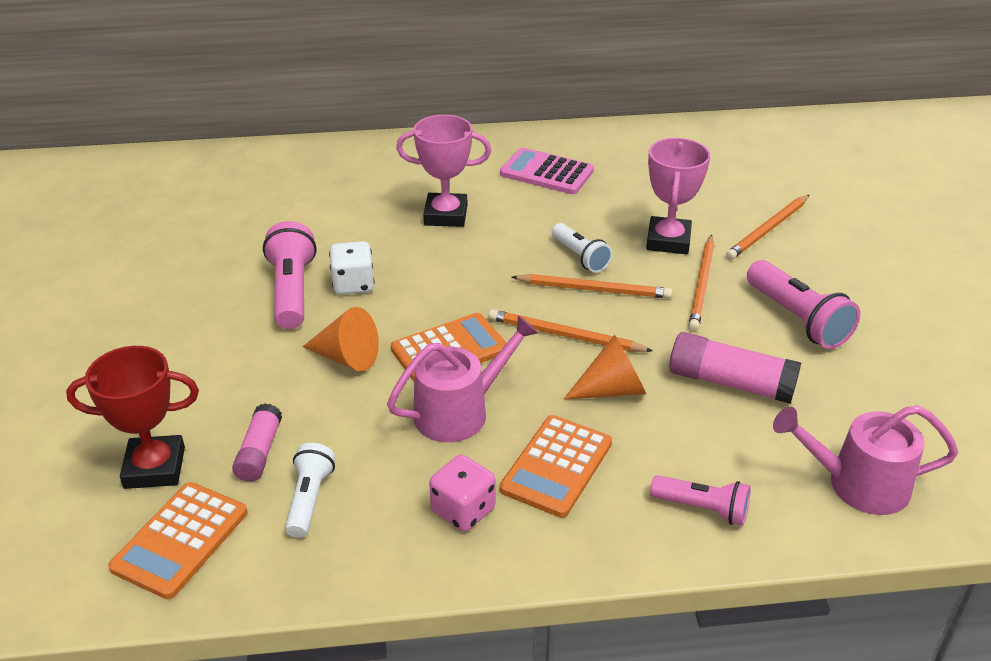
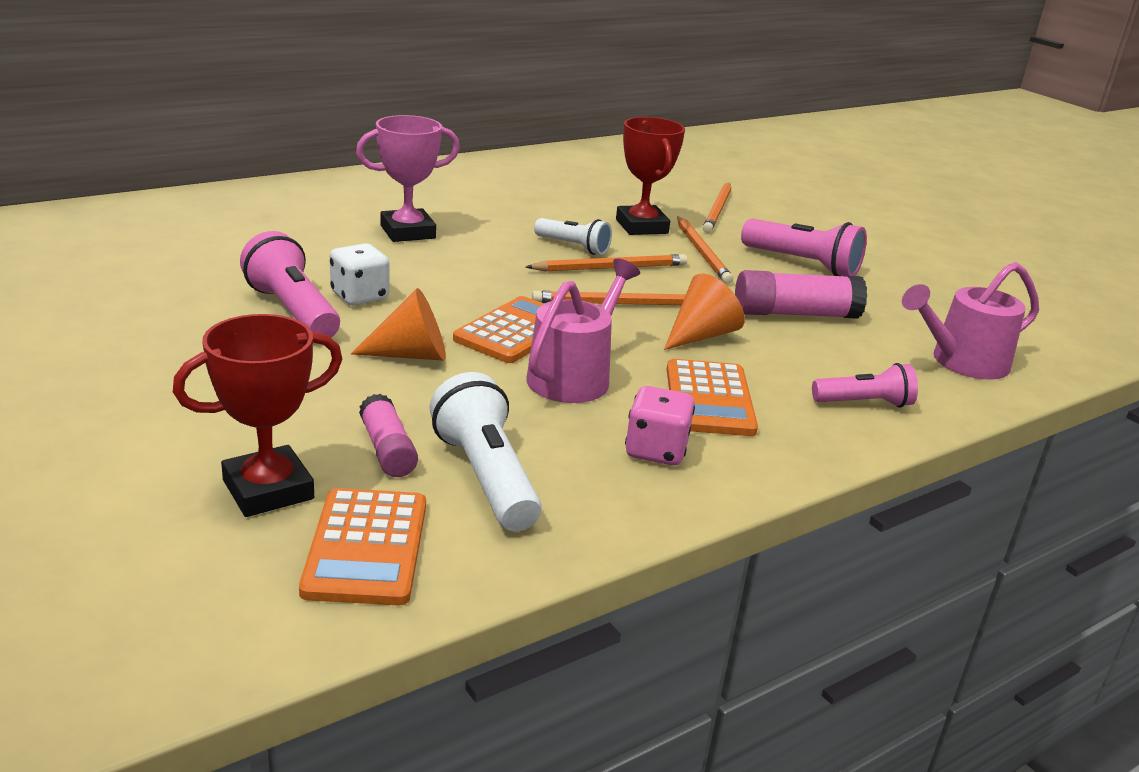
camera: 30 degrees left, 10 degrees down
white flashlight [285,443,335,538] -> white flashlight [430,372,542,531], size x1.56
pink calculator [500,147,594,194] -> none
pink trophy [646,138,710,254] -> red trophy [616,117,685,235]

